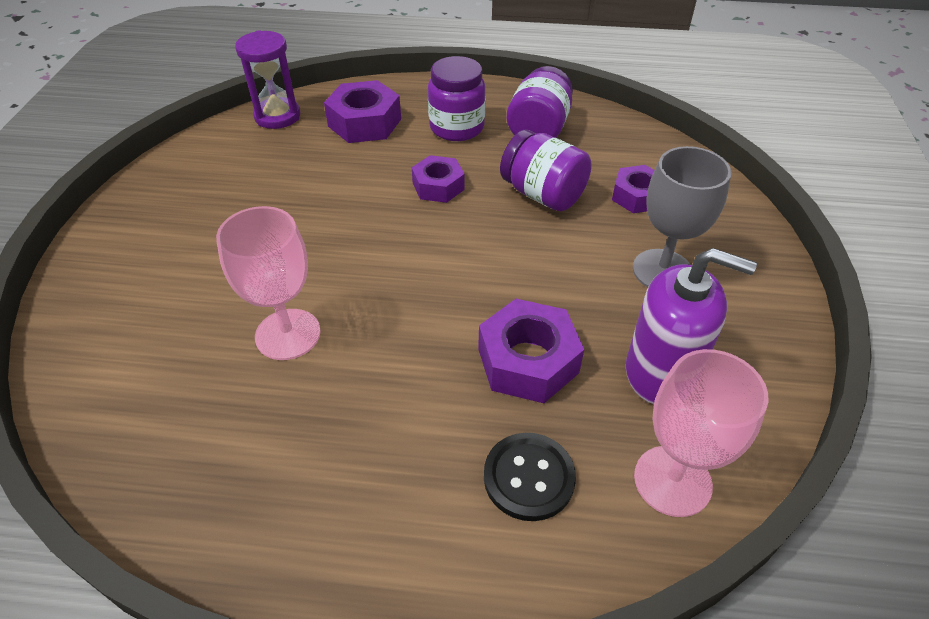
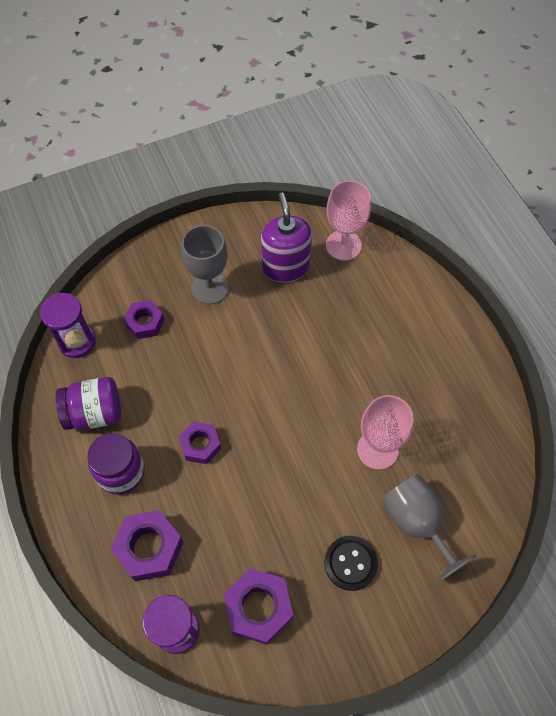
camera: 120 degrees left, 15 degrees up
purple nut [478,299,584,403] -> purple nut moved to [224,568,293,645]
black button [484,433,576,521] -> black button moved to [324,536,378,591]
purple jar [500,130,592,211] -> none
none -> purple hourglass [40,293,96,358]
none -> grey goblet [382,474,476,582]

